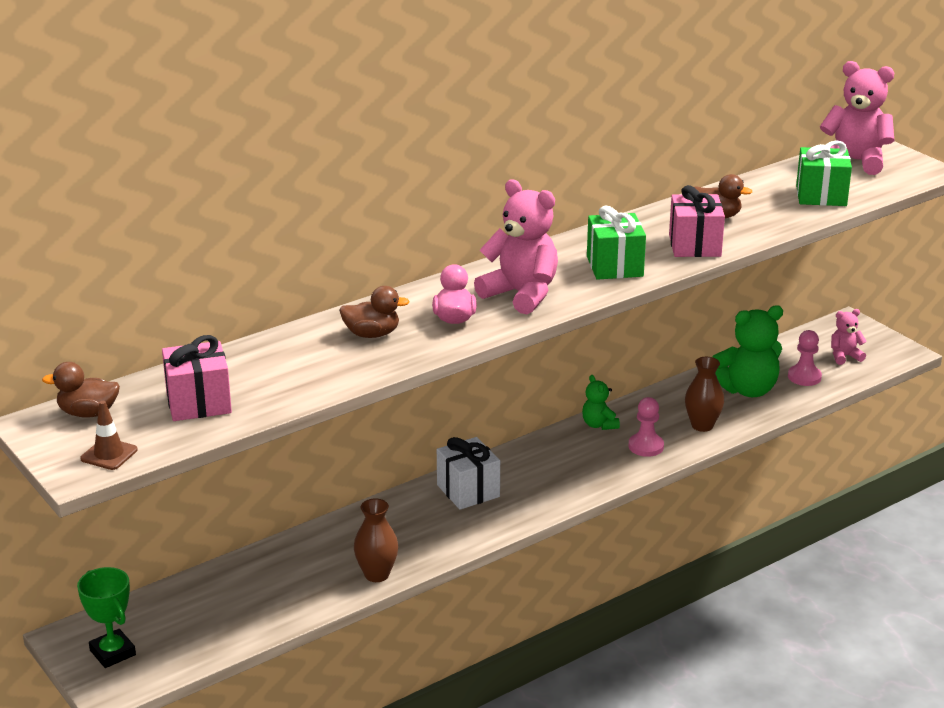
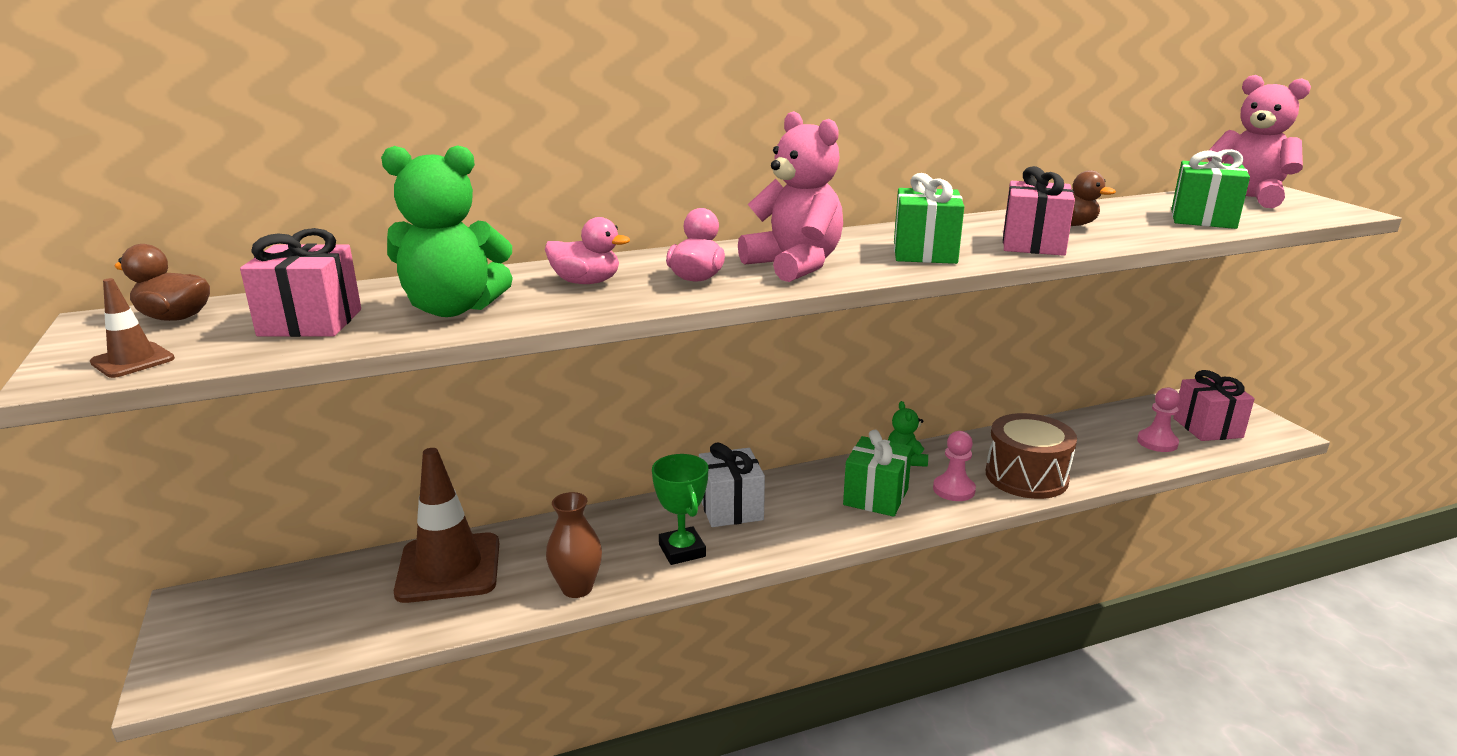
camera: 15 degrees right, 5 degrees down
green trophy [77,567,136,668] -> green trophy moved to [652,454,708,565]
brown duck [339,286,410,338] -> pink duck [545,217,630,284]
brown vase [685,357,724,432] -> brown drum [986,413,1077,499]
green teddy bear [713,305,783,397] -> green teddy bear moved to [381,145,513,317]
pink teddy bear [831,309,867,365] -> pink gift [1173,370,1255,441]
none -> brown traffic cone [394,448,499,603]
none -> green gift [843,430,912,517]

